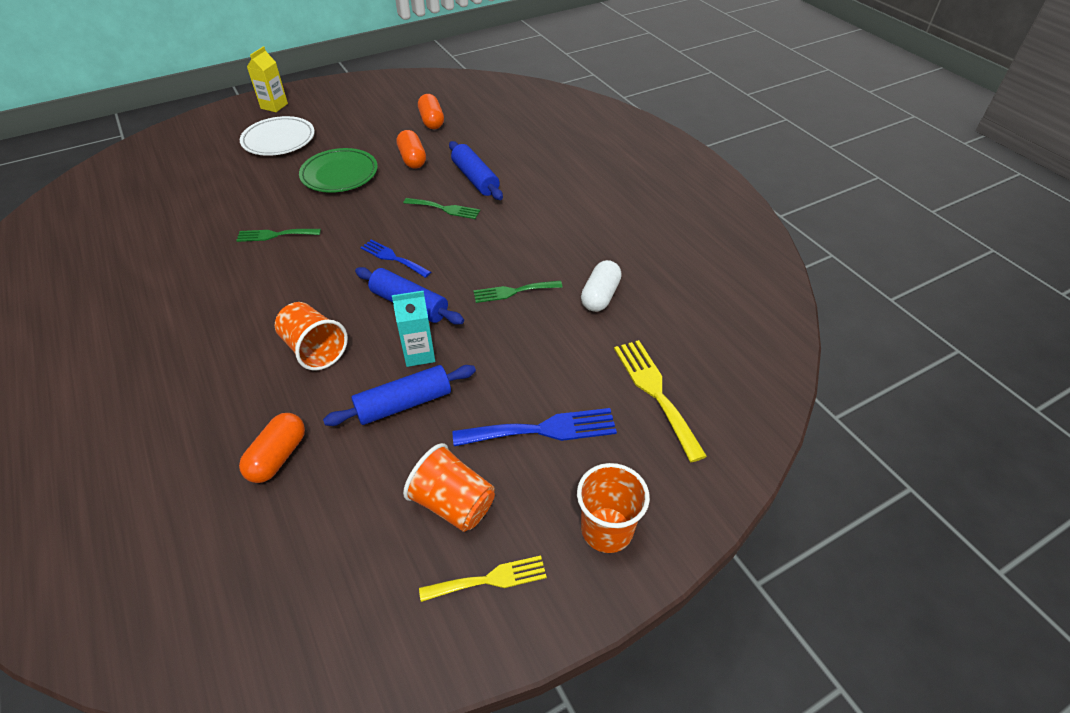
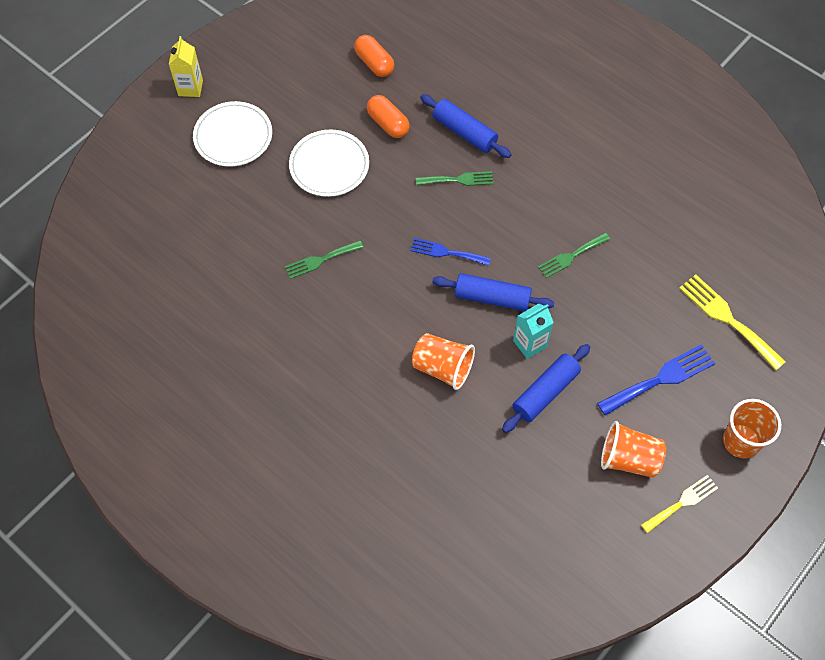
camera: 20 degrees left, 15 degrees up
orange capsule [239,413,305,483] -> none
green plate [299,148,378,193] -> white plate [289,130,369,197]
white capsule [581,260,622,312] -> none

